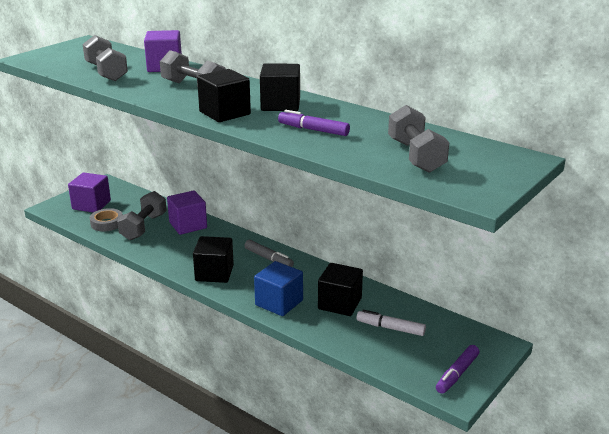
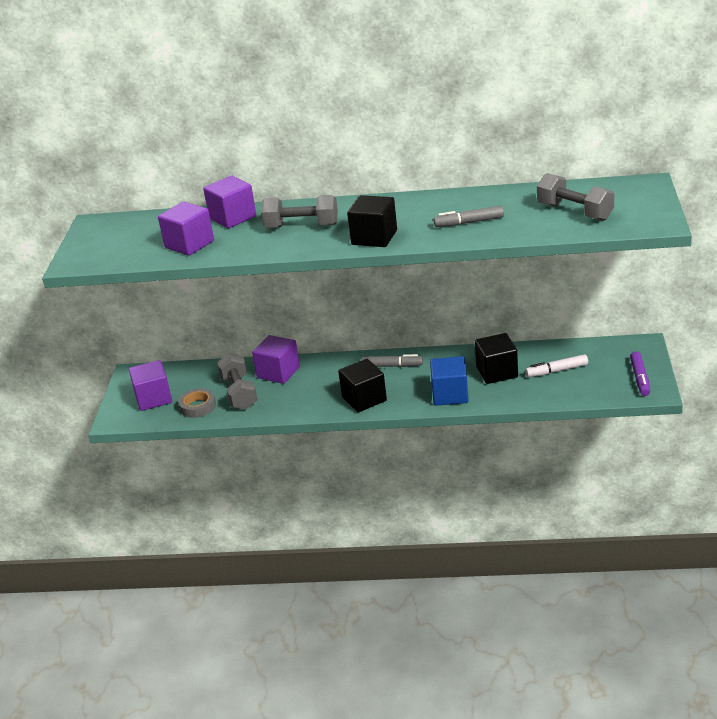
camera: 30 degrees left, 5 degrees up
grey dumbbell [83,35,128,81] -> purple cube [158,201,214,256]
black cube [260,63,300,111] -> none
purple marker [278,110,350,136] -> grey marker [434,206,504,227]

